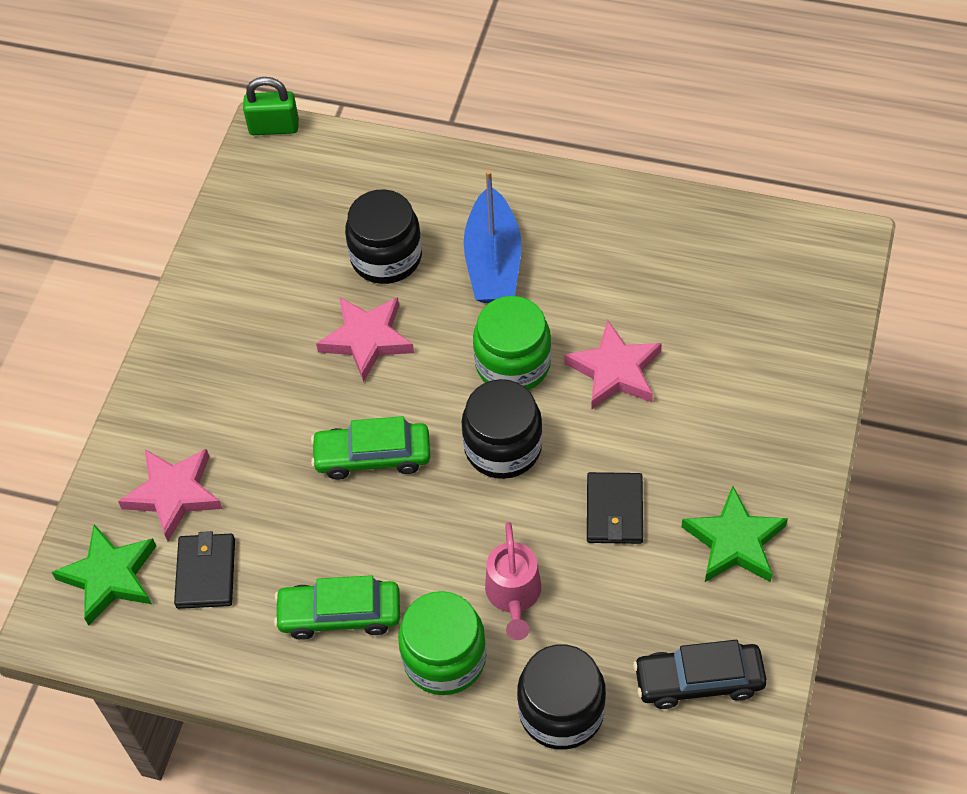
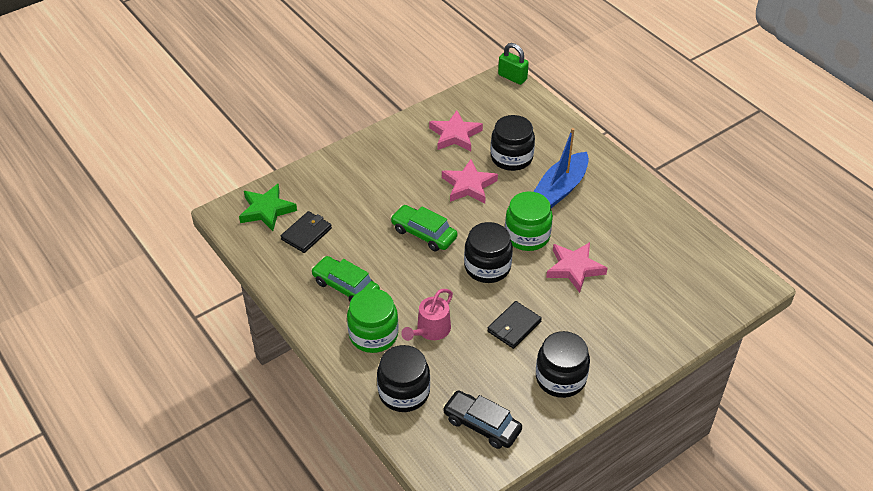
camera: 35 degrees right, 10 degrees down
pink star [118,449,223,541] -> pink star moved to [429,110,483,151]
green star [681,486,788,582] -> black jar [536,331,590,398]

